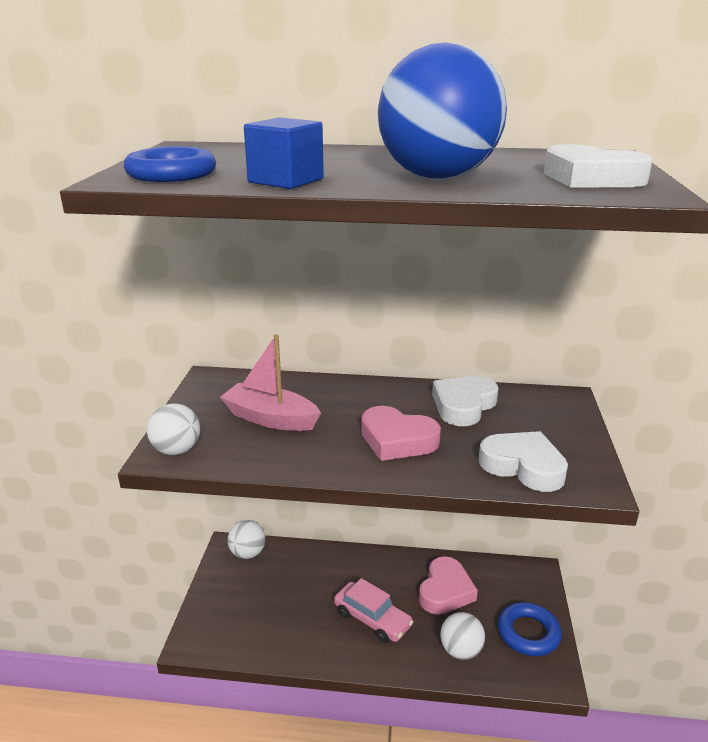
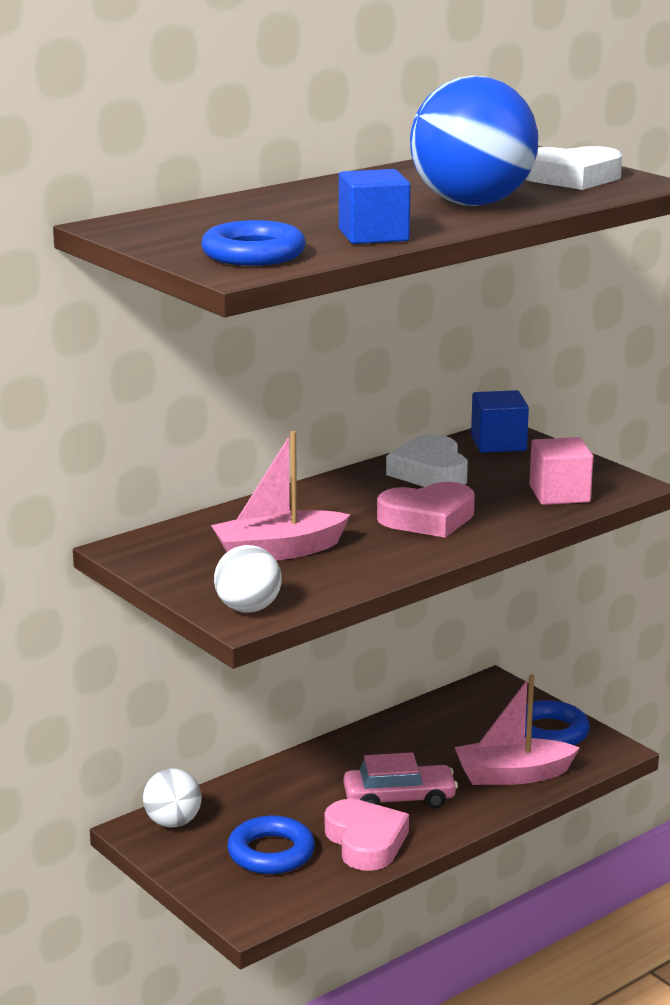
camera: 45 degrees left, 5 degrees down
pink heart [419,556,478,614] -> pink heart moved to [325,799,409,871]
white ball [440,612,485,660] -> pink boat [455,674,580,785]
white heart [478,431,568,492] -> pink cube [529,437,593,505]
none -> blue ring [227,816,315,874]
none -> blue cube [471,390,529,453]

